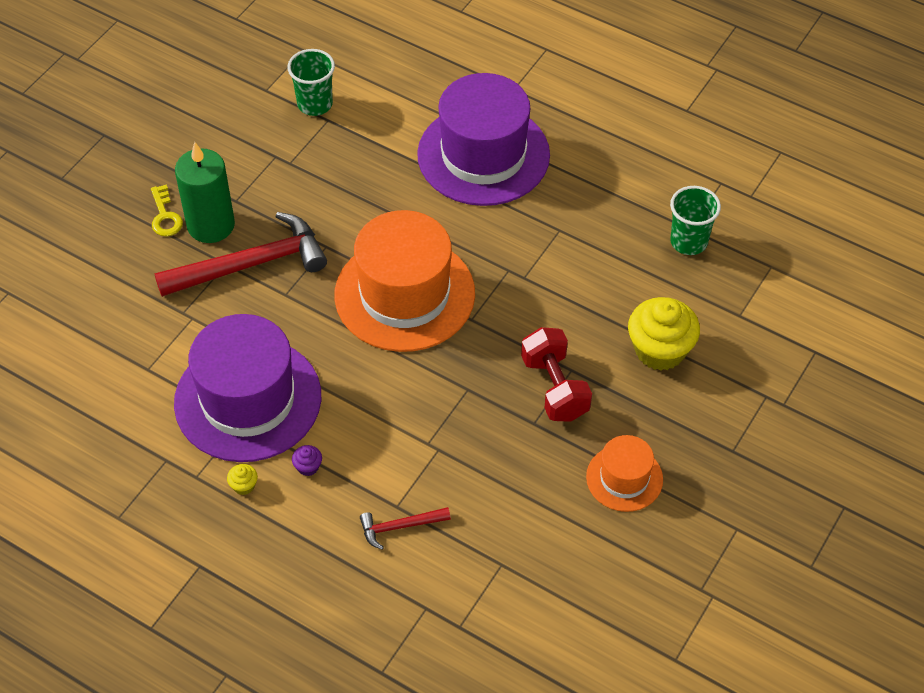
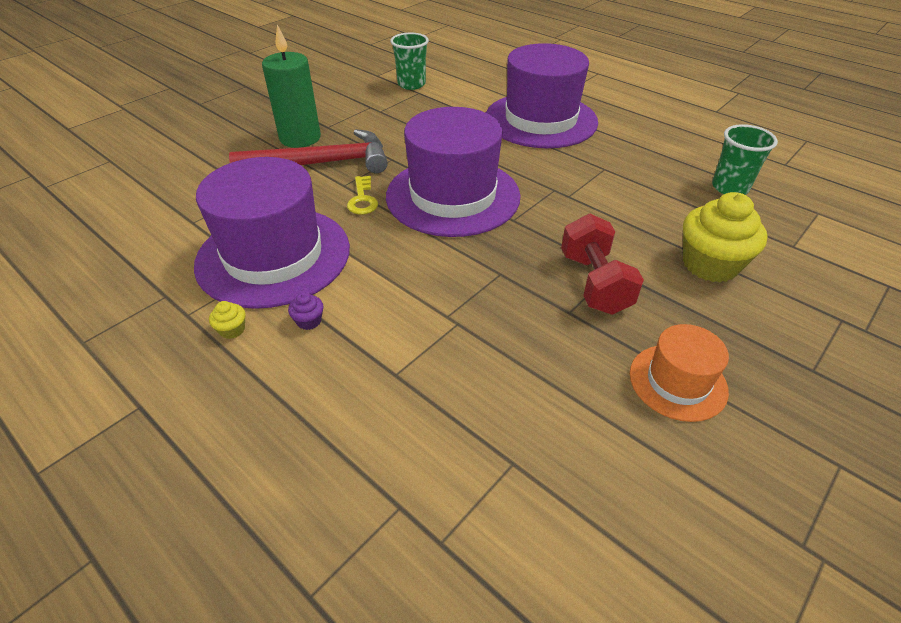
camera: 10 degrees right, 10 degrees down
yellow key [151,185,183,237] -> yellow key moved to [347,176,378,214]
orange hat [334,210,475,352] -> purple hat [386,107,521,237]
red hammer [360,507,451,550] -> none

